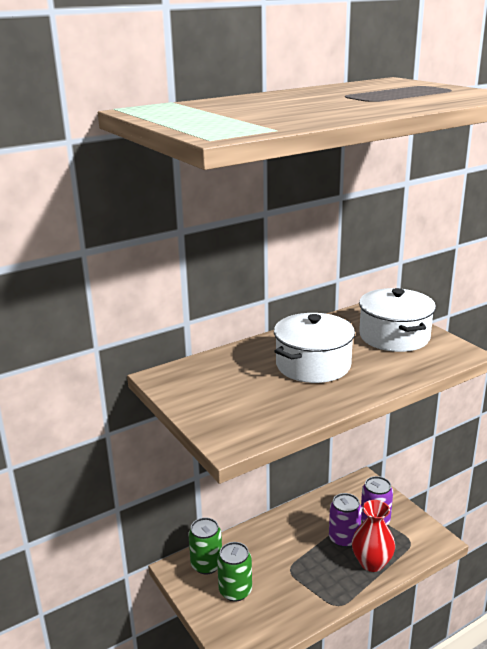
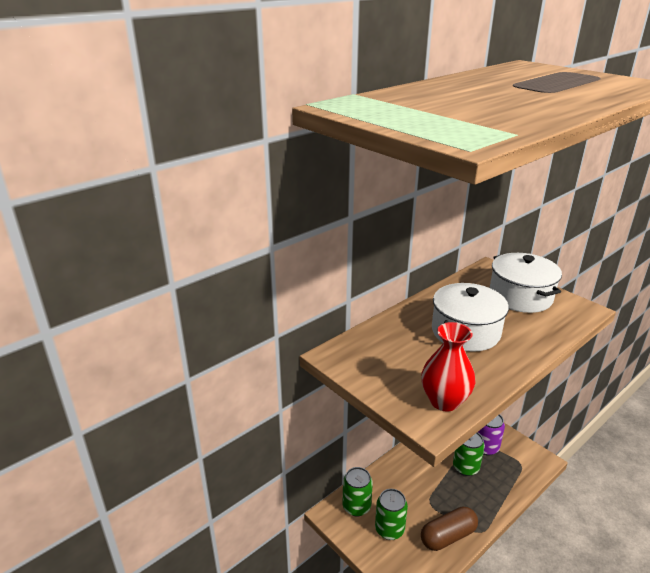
camera: 10 degrees left, 5 degrees up
purple can [329,493,362,548] -> green can [453,432,485,476]
red vase [352,500,395,572] -> red vase moved to [421,322,475,412]
none -> brown capsule [421,506,478,551]

